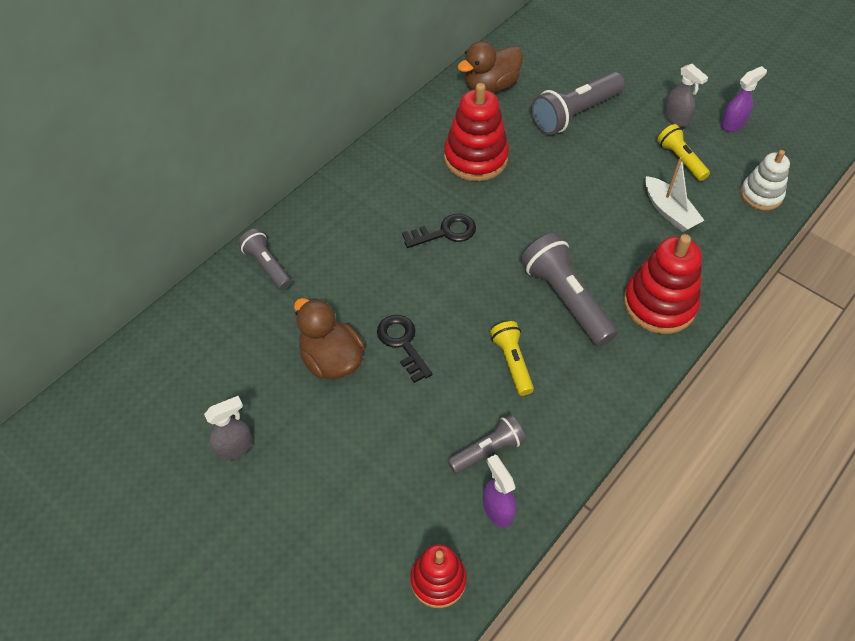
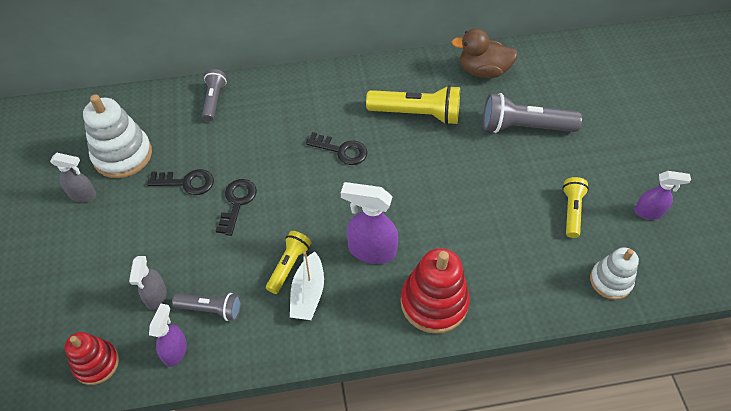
camera: 40 degrees right, 0 degrees up
brown duck [294,298,365,379] -> black key [147,169,214,195]
red stacking toy [444,83,509,181] -> yellow flashlight [366,85,460,125]
grey flashlight [521,233,618,347] -> purple spray bottle [341,182,398,264]
white boat [646,157,705,232] -> white boat moved to [290,252,324,320]
grey spray bottle [664,64,708,127] -> grey spray bottle moved to [129,256,167,310]
none -> white stacking toy [83,94,152,178]

